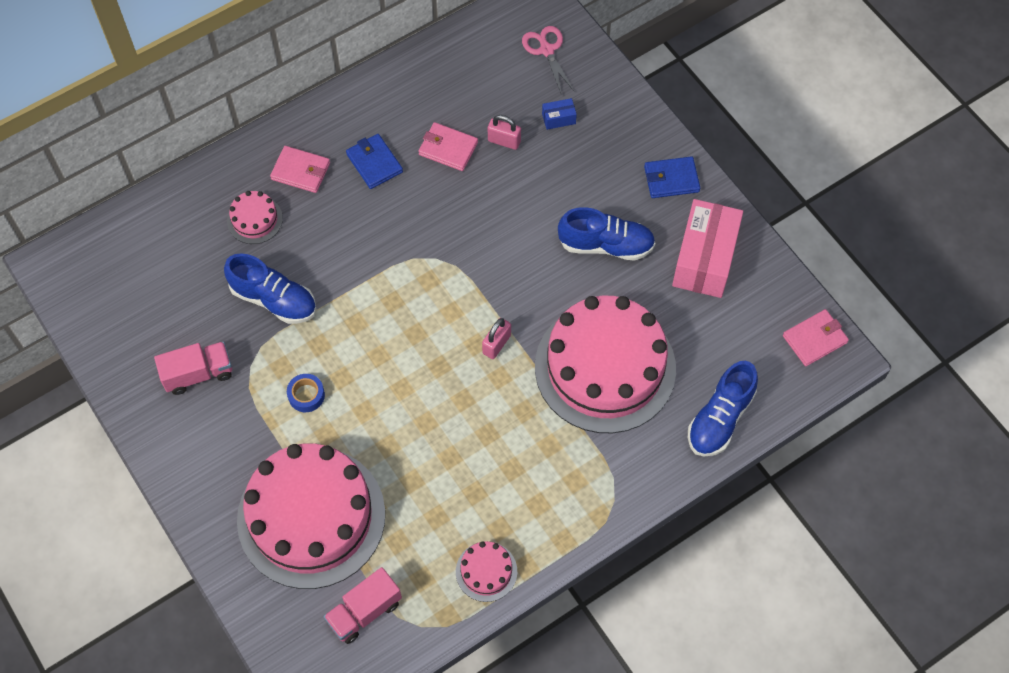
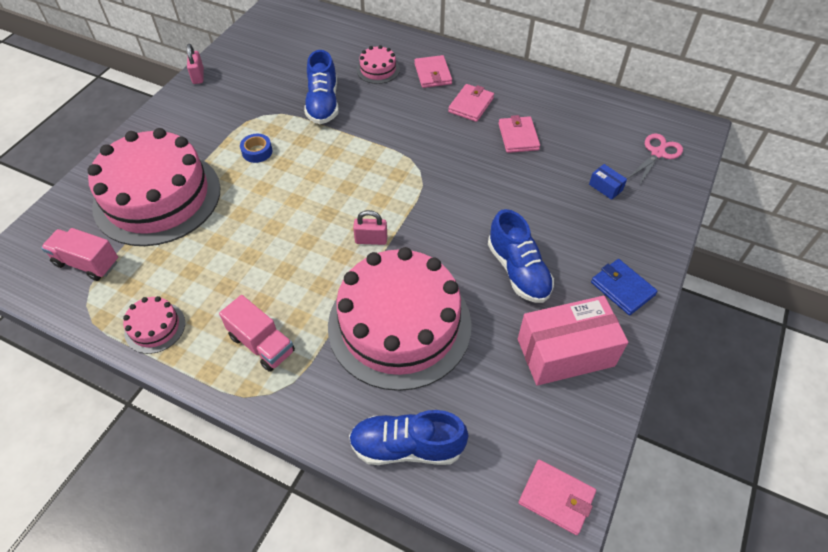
camera: 60 degrees right, 10 degrees down
pink truck [154,341,232,395] -> pink truck moved to [219,295,295,372]
blue wallet [346,134,403,189] -> pink wallet [448,84,494,122]
pink padlock [488,115,521,150] -> pink padlock moved to [187,44,204,84]

